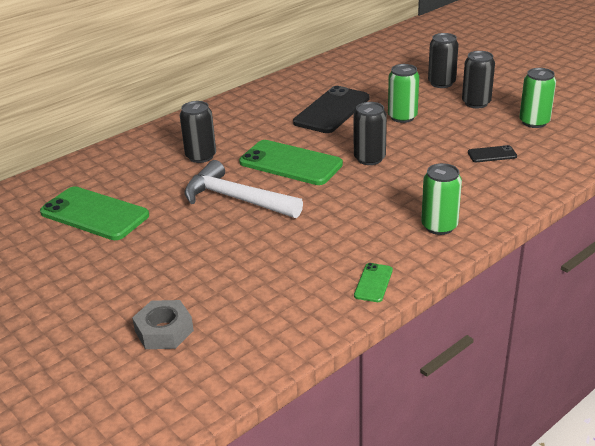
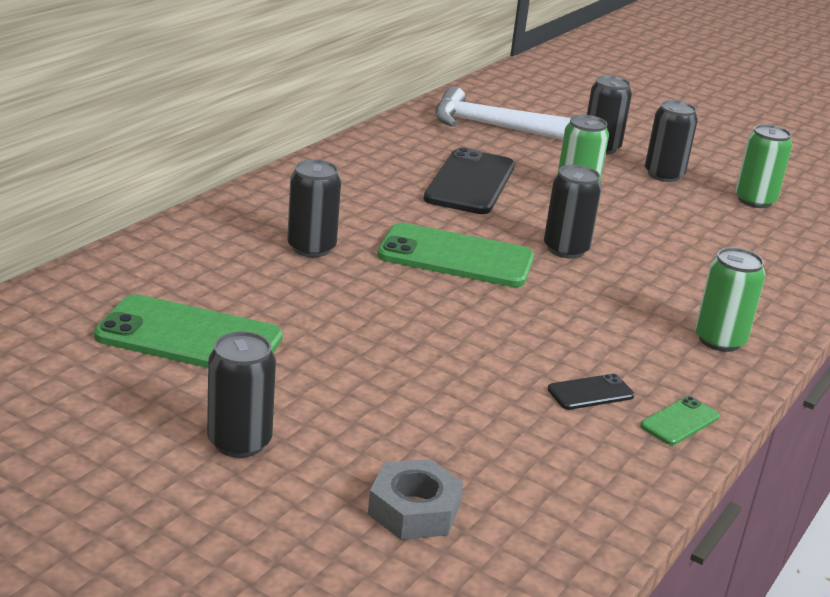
camera: 20 degrees left, 5 degrees down
white hammer [184,160,303,218] -> white hammer moved to [435,86,570,140]
green phone [354,263,393,302] -> green phone turned 45 degrees clockwise [640,396,720,445]
black phone [468,145,517,162] -> black phone moved to [548,374,635,410]
none -> black can [207,331,276,458]

